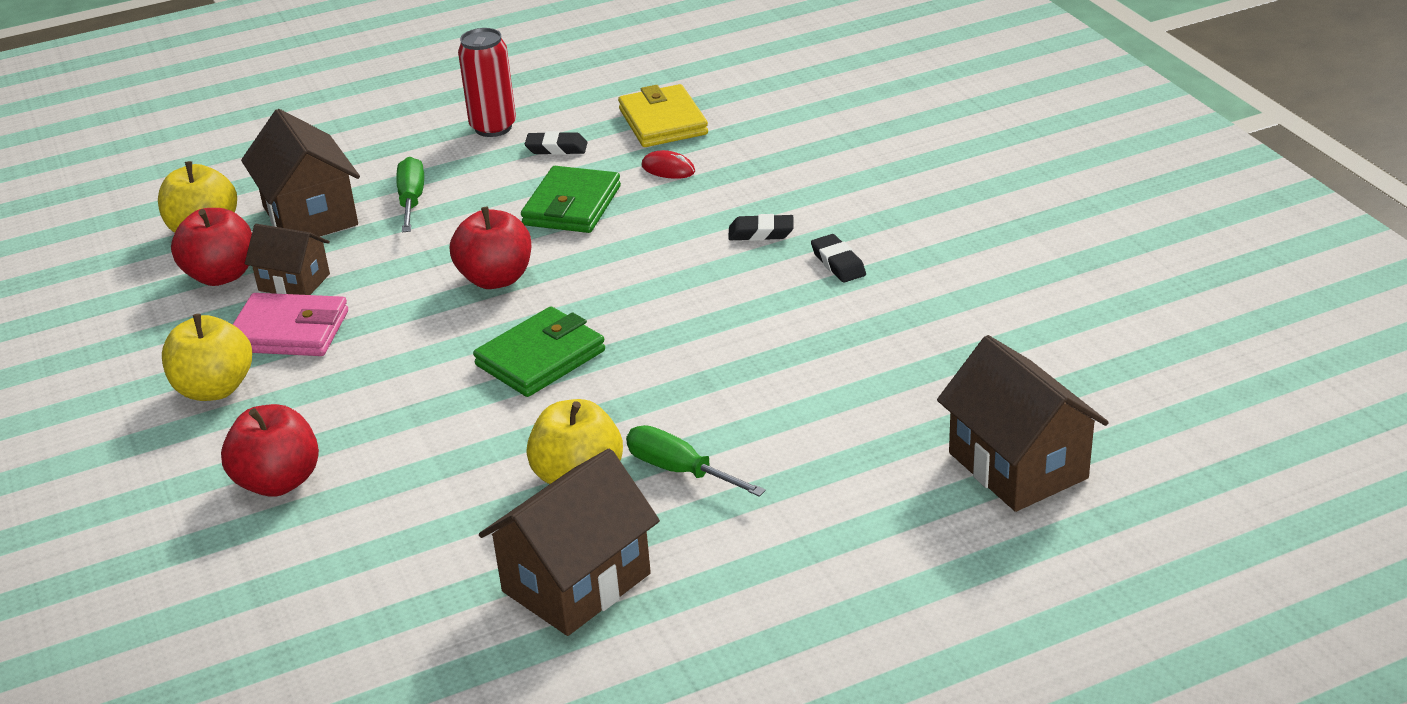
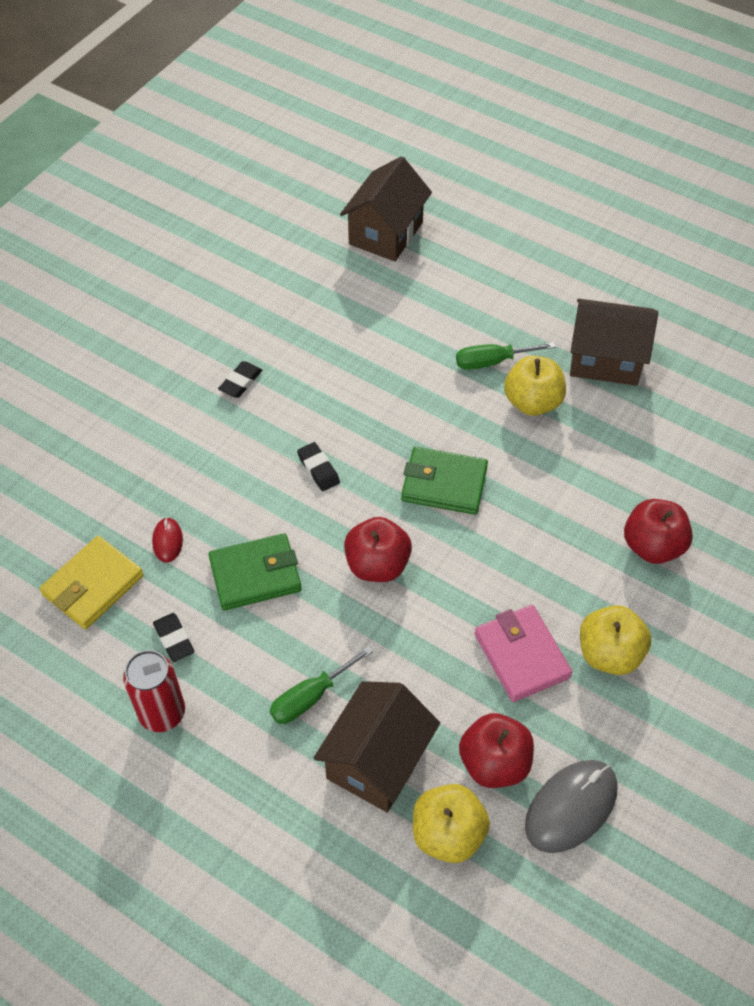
camera: 125 degrees left, 20 degrees up
brown house [245,224,330,295] -> none
green screwdriver [626,425,766,497] -> green screwdriver turned 75 degrees clockwise [456,342,556,370]
black eraser [728,214,794,241] -> black eraser moved to [297,442,340,491]
none -> grey mouse [525,760,618,853]

